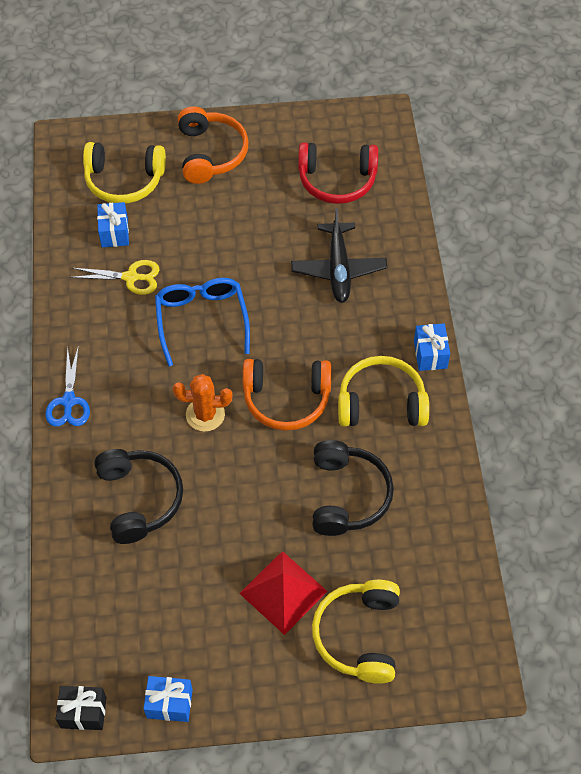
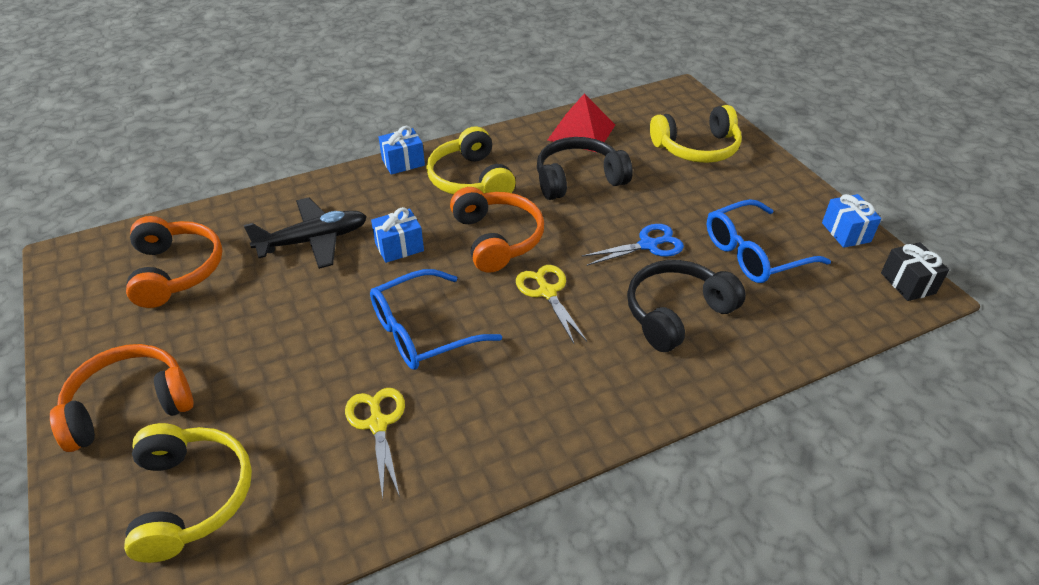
camera: 110 degrees left, 15 degrees down
blue scissors [45,345,90,427] -> blue scissors moved to [581,224,684,266]
blue gift [97,202,129,247] -> blue gift moved to [371,207,424,263]
orange cactus [173,374,232,432] -> yellow scissors [516,265,587,345]
red pyramid [239,551,328,635] -> red pyramid moved to [548,94,615,153]
red headphones [298,142,378,204] -> orange headphones [126,216,223,308]
none -> blue glasses [707,199,831,283]

